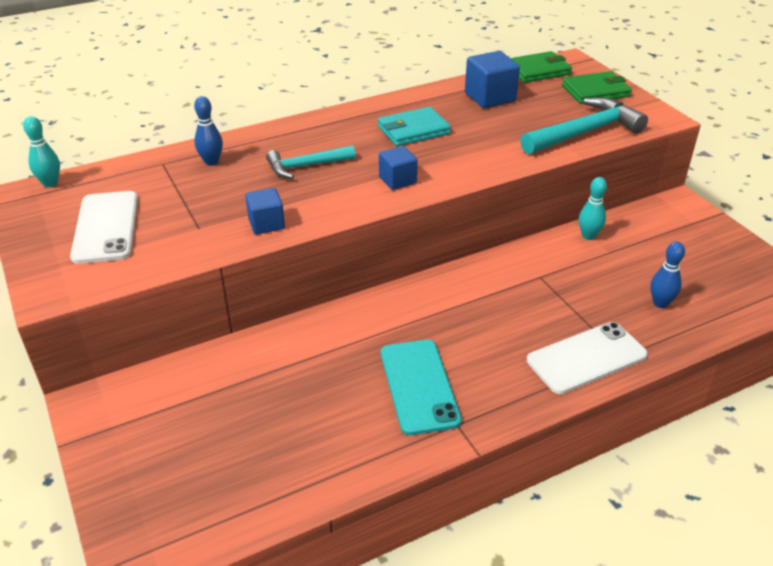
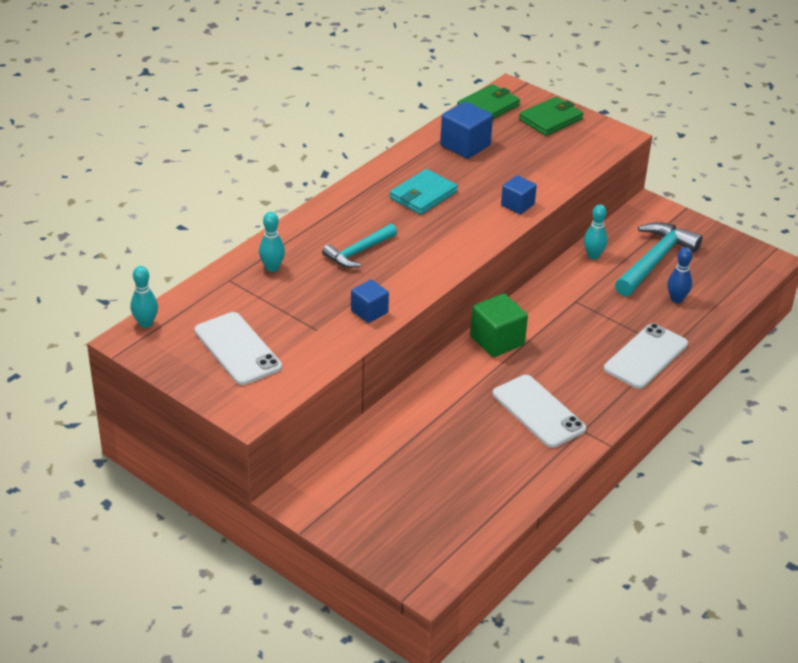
camera: 25 degrees left, 0 degrees up
blue bowling pin [194,96,223,166] -> turquoise bowling pin [259,212,285,272]
blue cube [379,146,418,190] -> blue cube moved to [501,175,537,214]
turquoise phone [381,340,462,435] -> white phone [493,375,586,448]
turquoise hammer [520,97,648,154] -> turquoise hammer moved to [615,222,703,297]
none -> green cube [470,294,528,357]

